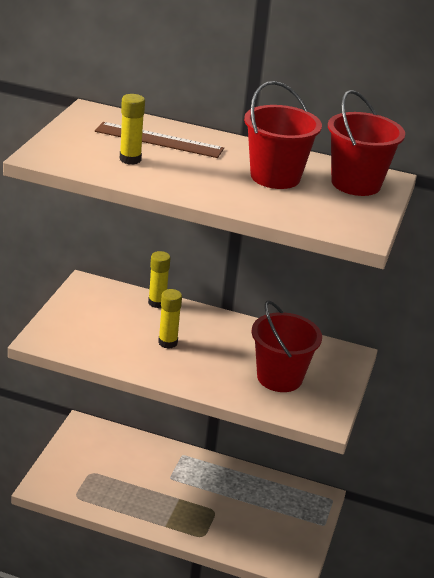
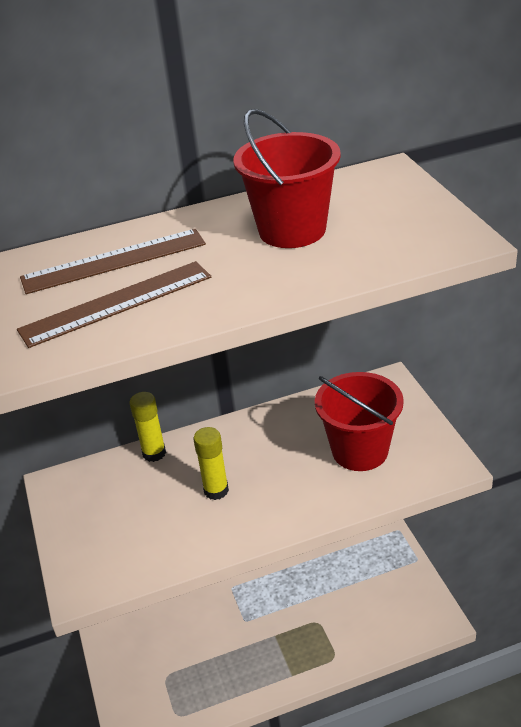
camera: 30 degrees left, 5 degrees up
yellow glue stick [120,94,145,165] -> brown ruler [17,261,211,348]
red bucket [328,90,405,196] -> none

